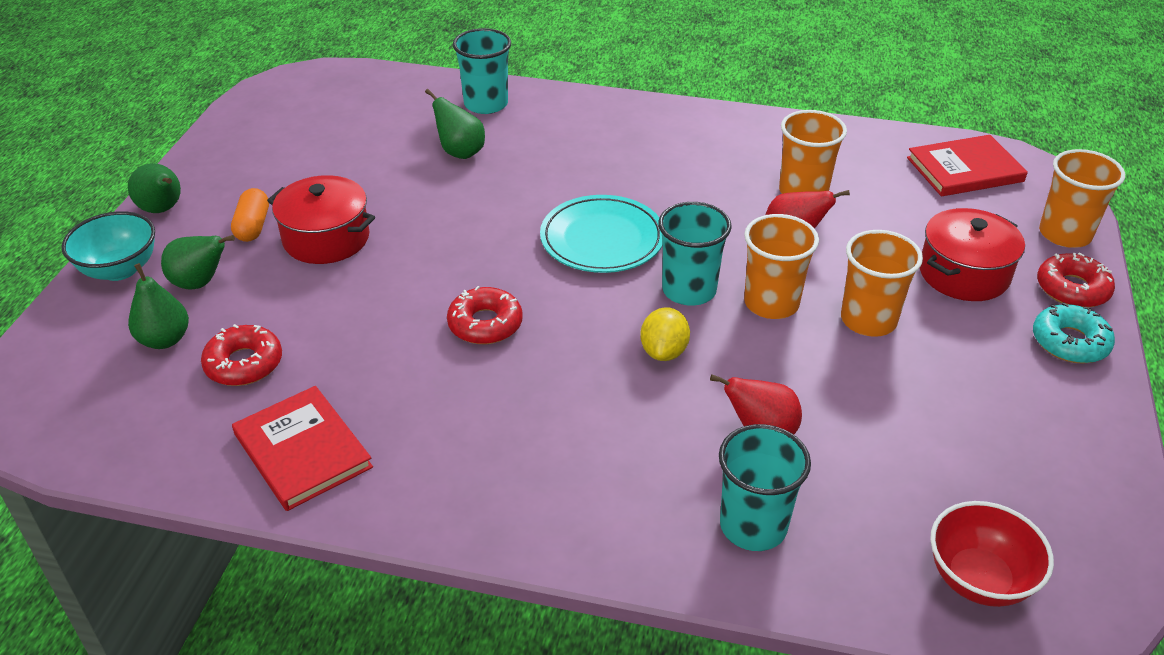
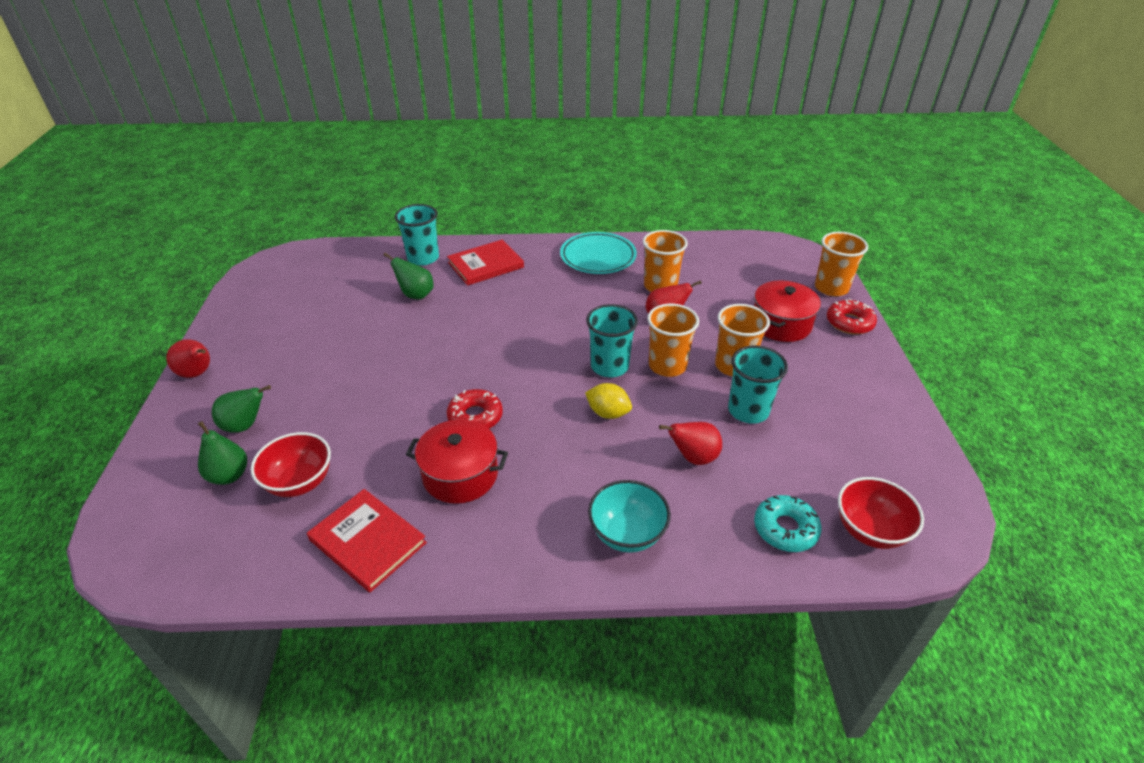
camera: 15 degrees left, 0 degrees up
turquoise bowl [62,211,155,281] -> turquoise bowl moved to [588,480,671,553]
green pear [128,163,181,213] -> red pear [166,339,210,378]
red donut [201,324,282,386] -> red bowl [251,432,331,497]
orange capsule [231,188,269,242] -> none
red pot [267,175,375,264] -> red pot moved to [406,419,508,504]
turquoise plate [540,195,663,273] -> turquoise plate moved to [560,232,637,274]
yellow lemon [640,307,690,361] -> yellow lemon turned 60 degrees counterclockwise [585,383,632,419]
turquoise cup [719,424,811,551] -> turquoise cup moved to [728,345,788,424]
red book [907,135,1028,197] -> red book moved to [447,240,524,286]
turquoise donut [1033,302,1115,363] -> turquoise donut moved to [754,495,821,552]

